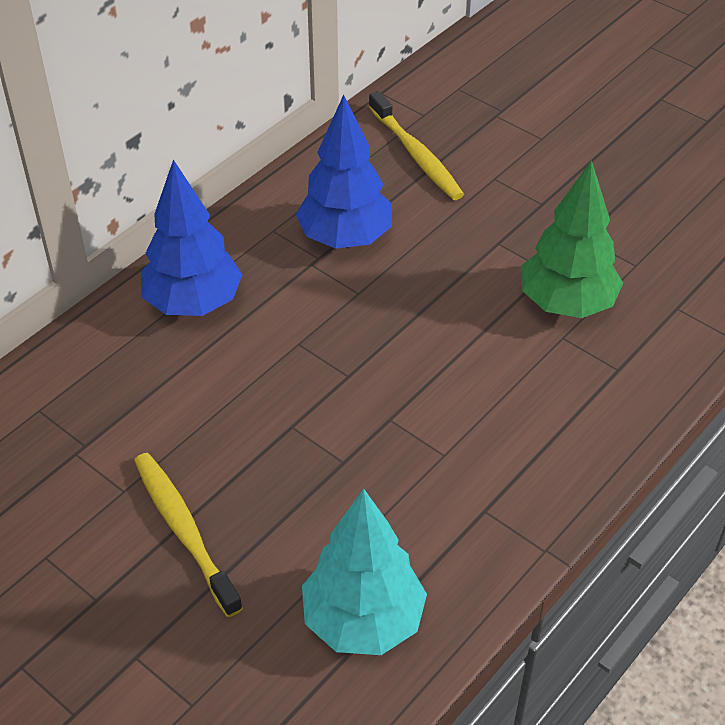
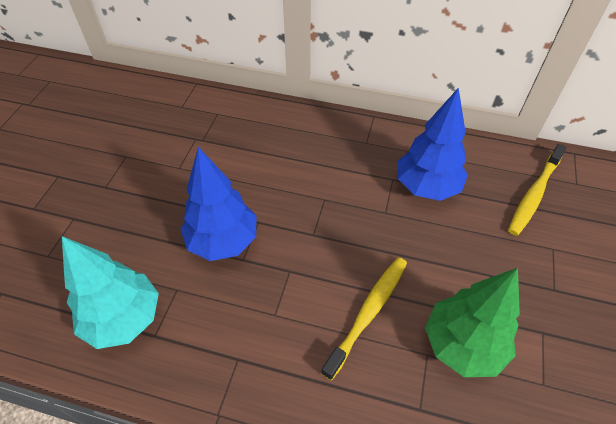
camera: 65 degrees right, 5 degrees up
yellow toothbrush [134,453,243,617] -> yellow toothbrush moved to [321,257,407,381]
blue tree [141,160,243,316] -> blue tree moved to [180,147,256,261]

